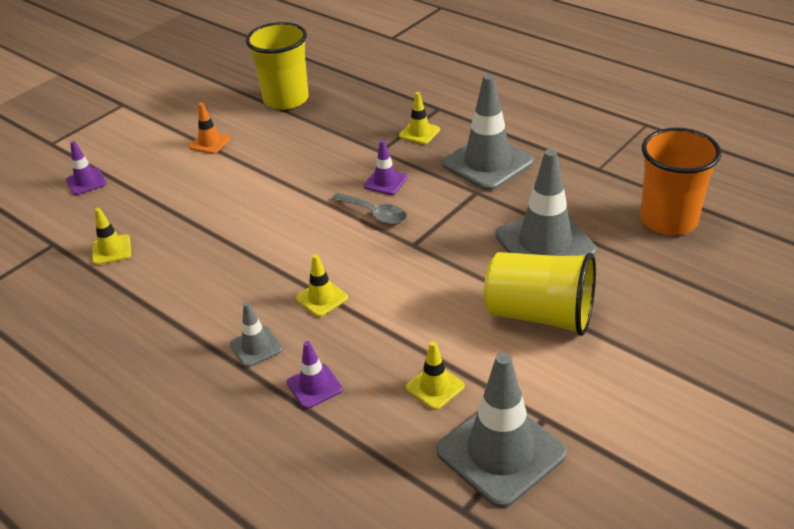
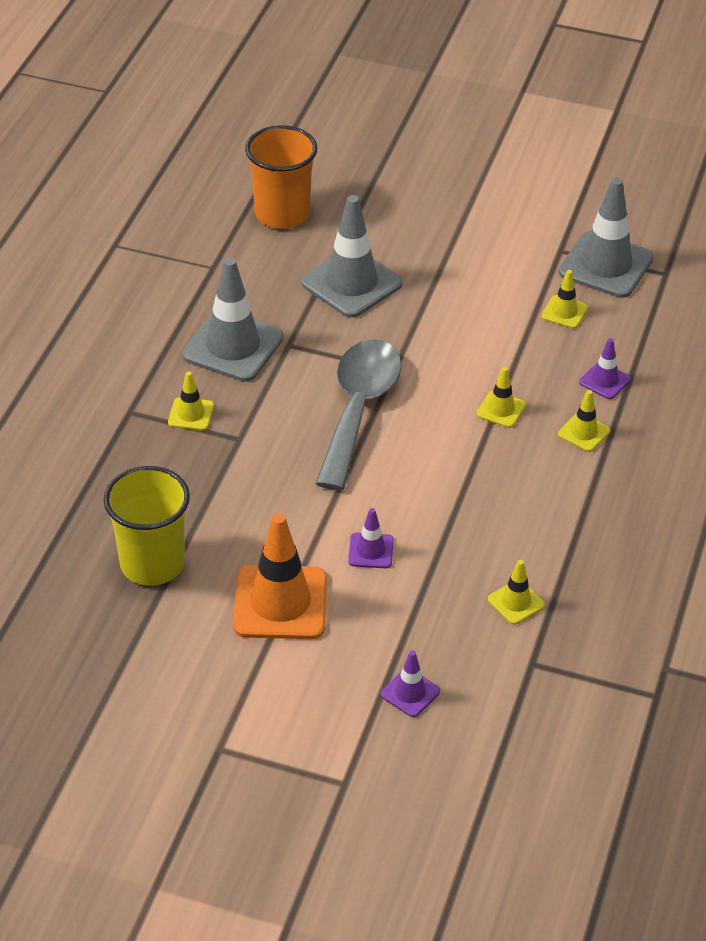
camera: 115 degrees left, 5 degrees up
orange traffic cone [189,103,231,154] -> orange traffic cone [233,513,327,639], size x2.04
grey traffic cone [230,302,283,367] -> yellow traffic cone [558,390,610,452]
grey spoon [332,193,407,225] -> grey spoon [315,339,402,490], size x2.06
purple traffic cone [364,140,407,195] -> purple traffic cone moved to [348,508,394,568]
yellow cup [484,252,596,336] -> none

